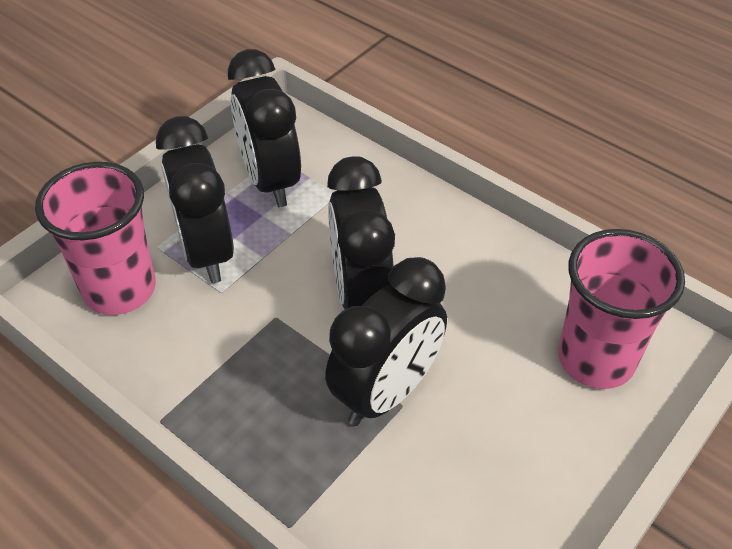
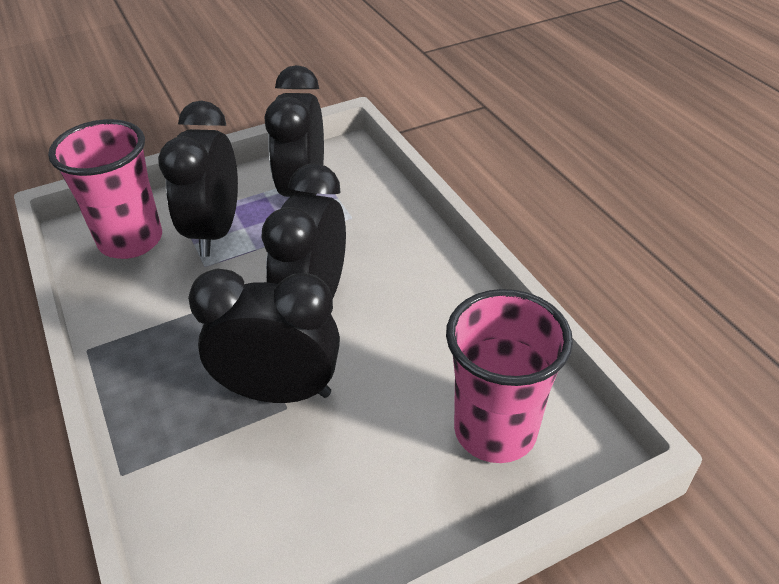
camera: 25 degrees right, 5 degrees down
black clock [325,257,447,426] -> black clock turned 150 degrees counterclockwise [188,268,340,403]

